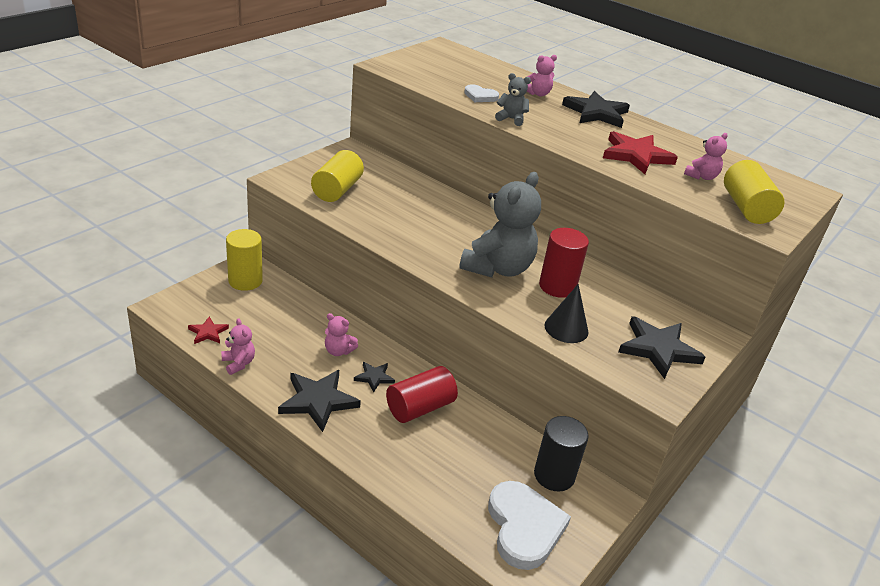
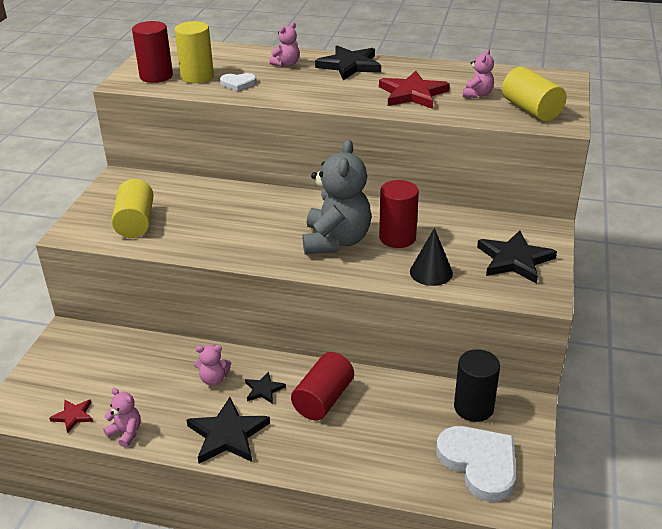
camera: 20 degrees left, 0 degrees up
yellow cylinder [226,229,263,291] -> yellow cylinder moved to [175,21,214,83]
grey teddy bear [495,73,531,126] -> none
none -> red cylinder [132,21,173,83]

